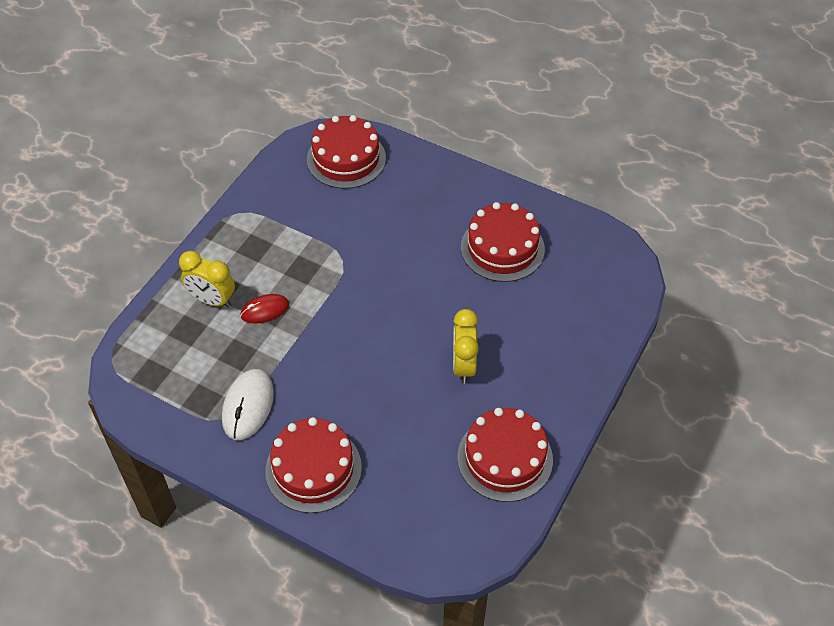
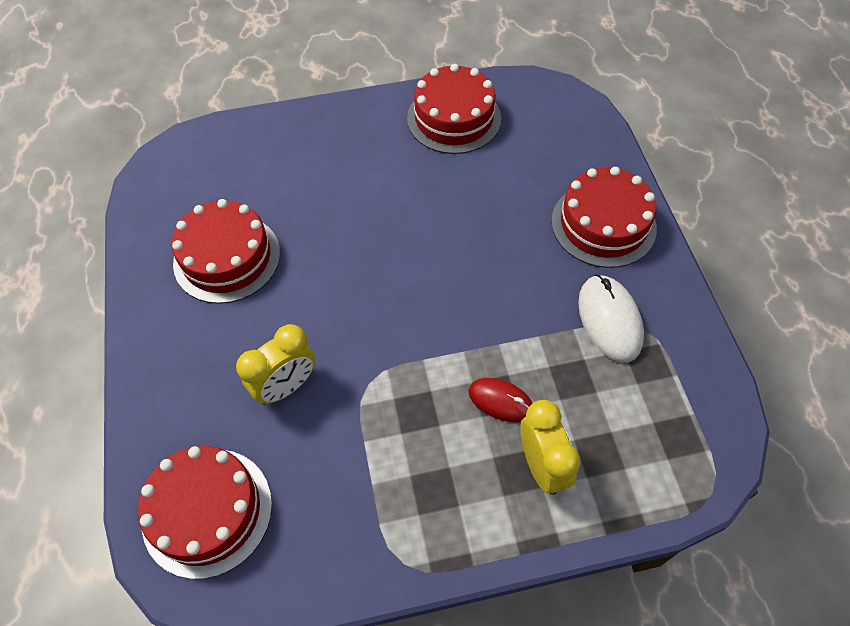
camera: 130 degrees left, 5 degrees up
white mouse [222,369,274,440] -> white mouse turned 75 degrees counterclockwise [578,274,644,363]
yellow clock [453,309,479,384] -> yellow clock moved to [236,324,315,405]

